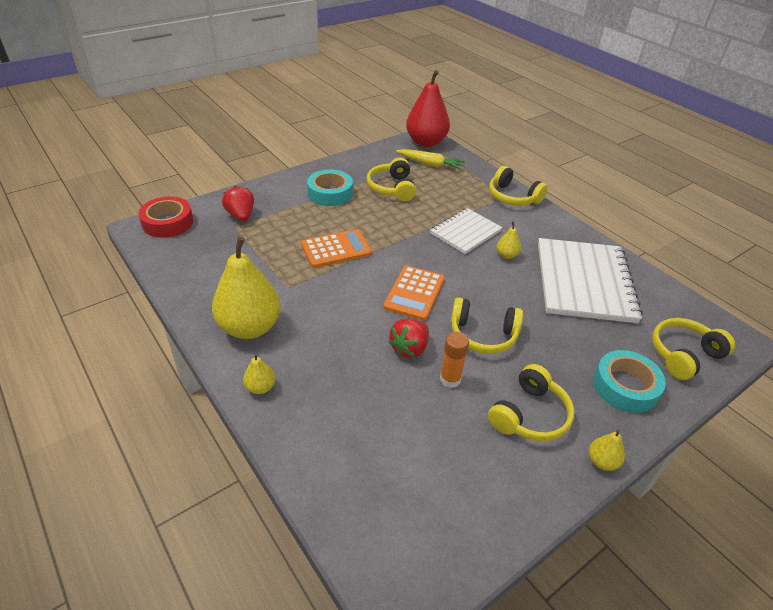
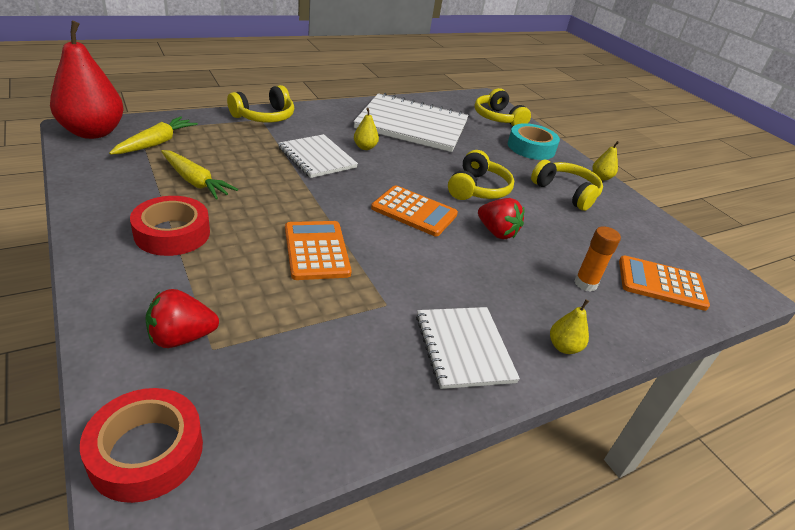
camera: 85 degrees left, 5 degrees down
yellow pear [212,236,281,339] -> white notebook [416,307,520,389]
turquoise tape [307,169,353,206] -> red tape [130,196,210,256]
yellow headphones [367,157,416,202] -> yellow carrot [161,150,238,200]
orange glue stick [440,332,469,388] -> orange glue stick moved to [574,226,621,292]
none -> orange calculator [619,255,710,311]

